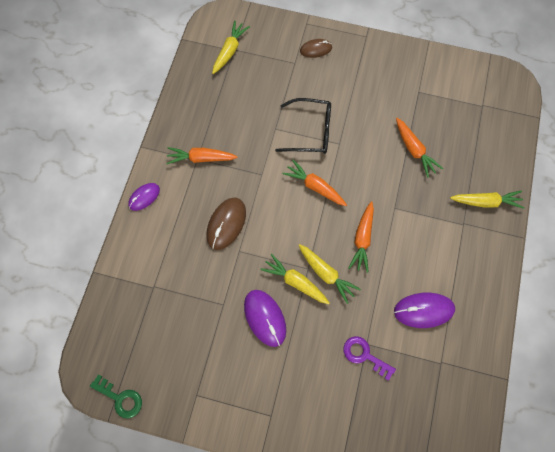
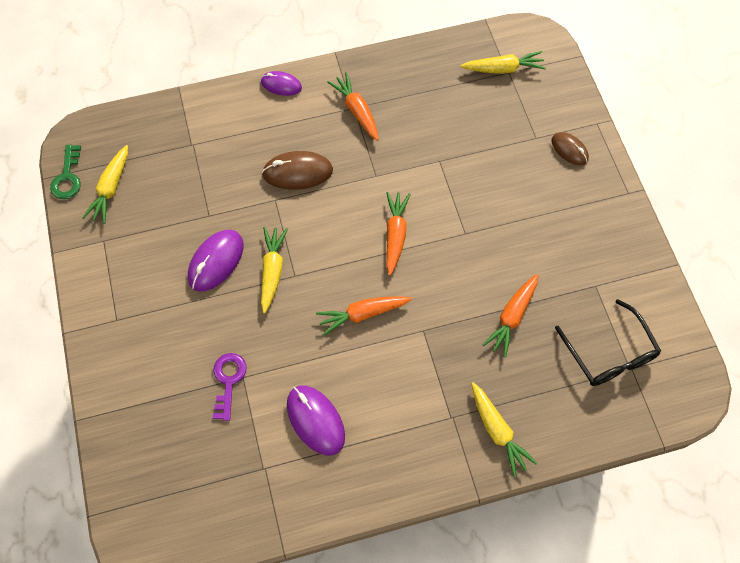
camera: 60 degrees right, 5 degrees down
black glasses [275,98,331,154] -> black glasses moved to [555,299,661,386]
yellow carrot [299,244,361,304] -> yellow carrot moved to [82,145,128,224]

